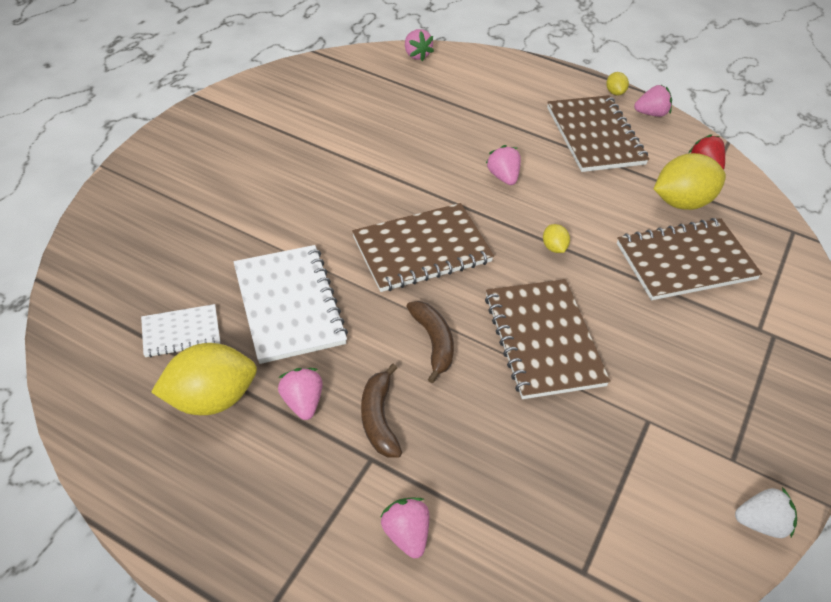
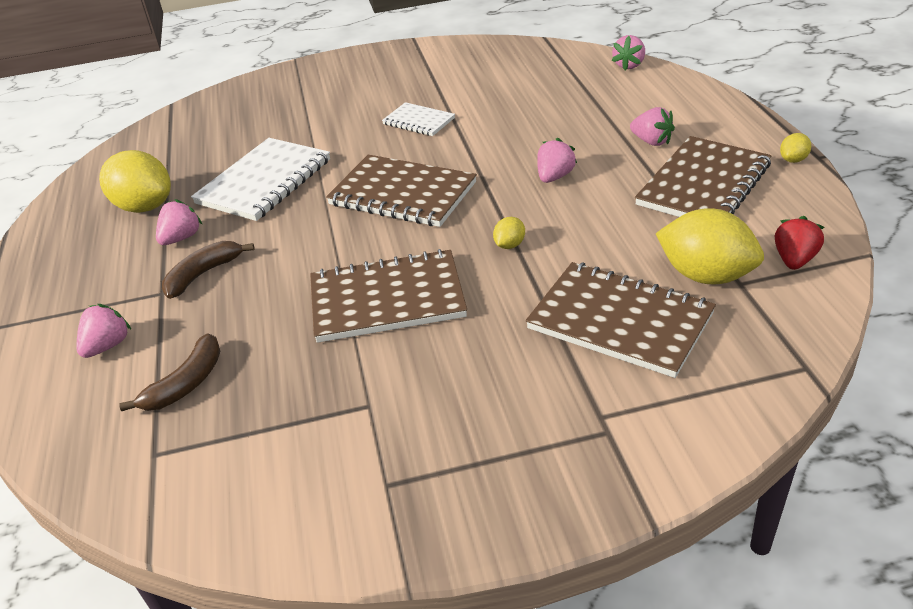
camera: 55 degrees right, 10 degrees down
white notebook [141,304,220,357] -> white notebook moved to [382,102,455,136]
brown banana [406,301,454,383] -> brown banana moved to [119,333,220,411]
brown notebook [485,279,610,399] -> brown notebook turned 45 degrees clockwise [310,249,467,343]
pink strawberry [634,85,672,117] -> pink strawberry moved to [630,107,675,146]
white strawberry [735,487,797,538] -> none

